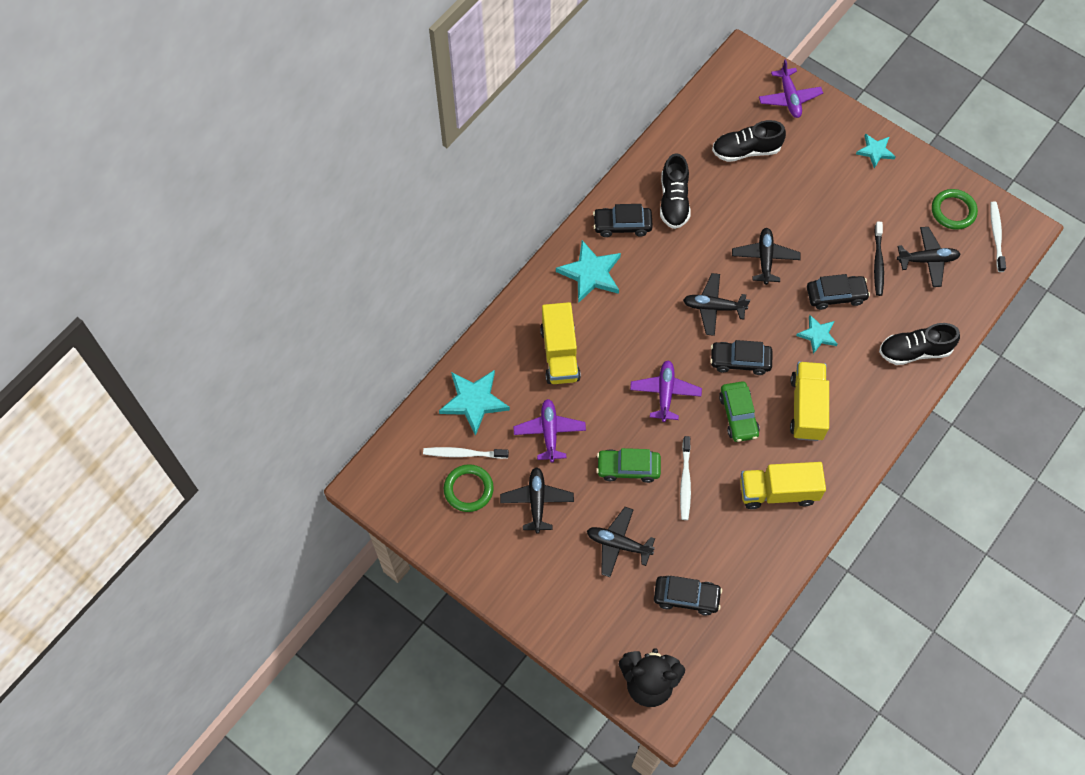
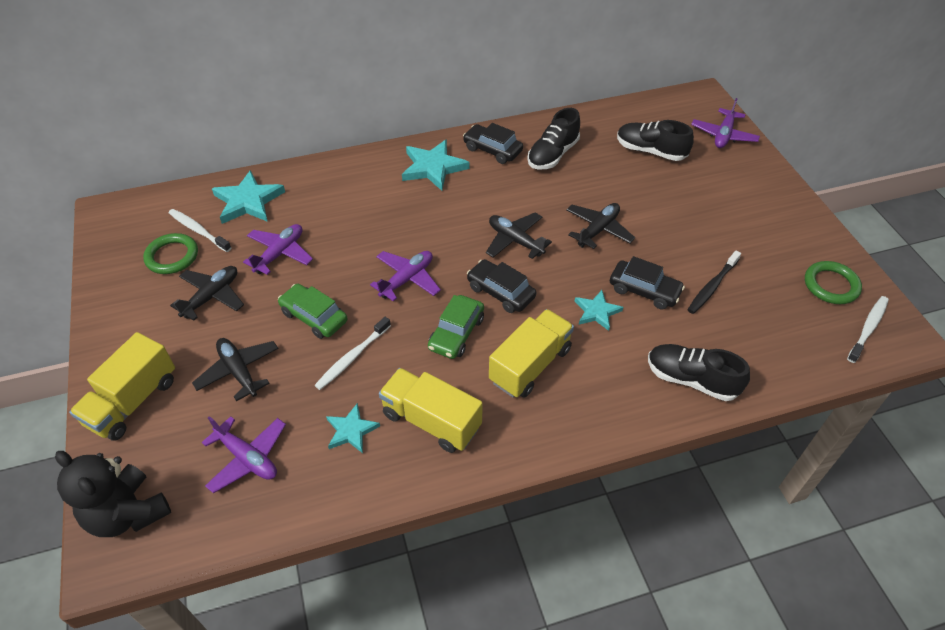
camera: 35 degrees right, 15 degrees down
yellow truck [540,302,581,384] -> yellow truck moved to [69,332,175,441]
black car [654,576,722,616] -> purple plane [202,416,286,493]
turquoise star [856,134,896,168] -> turquoise star moved to [326,403,380,453]
black plane [897,227,960,287] -> none

